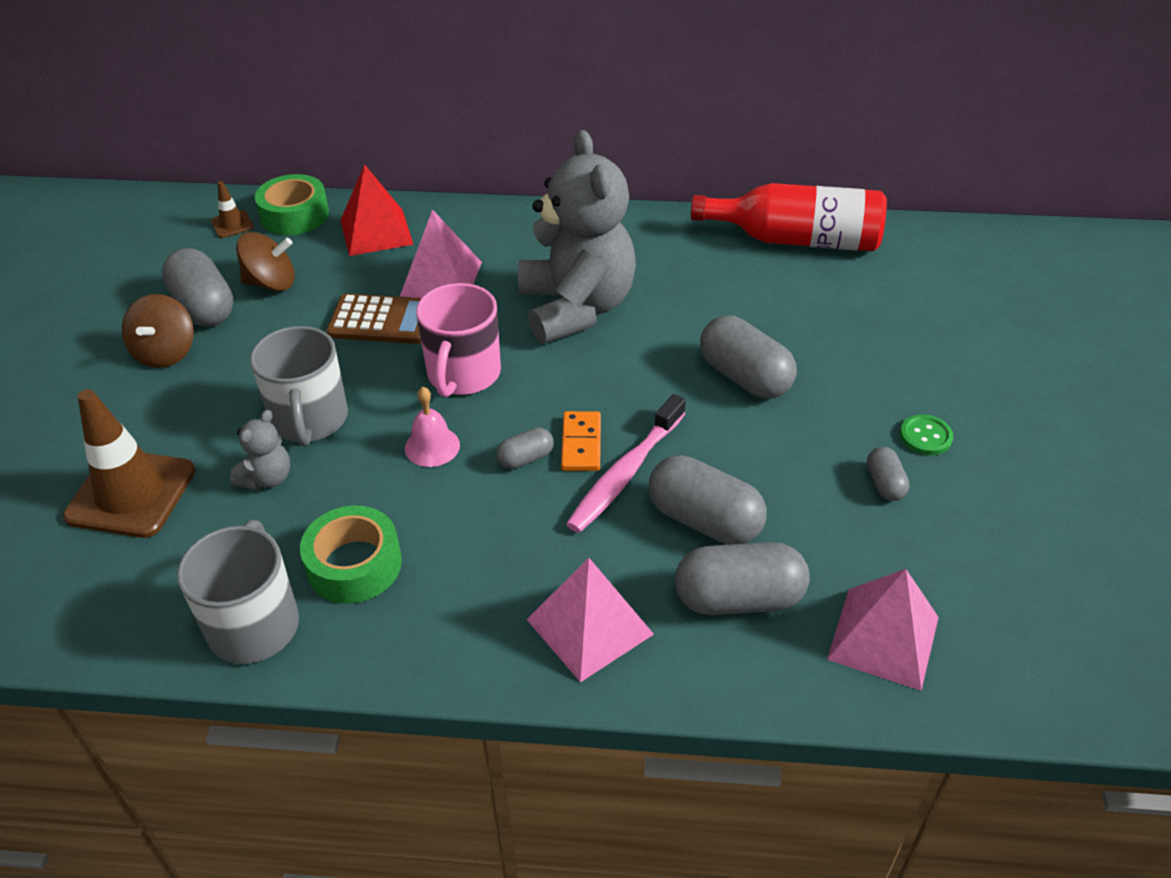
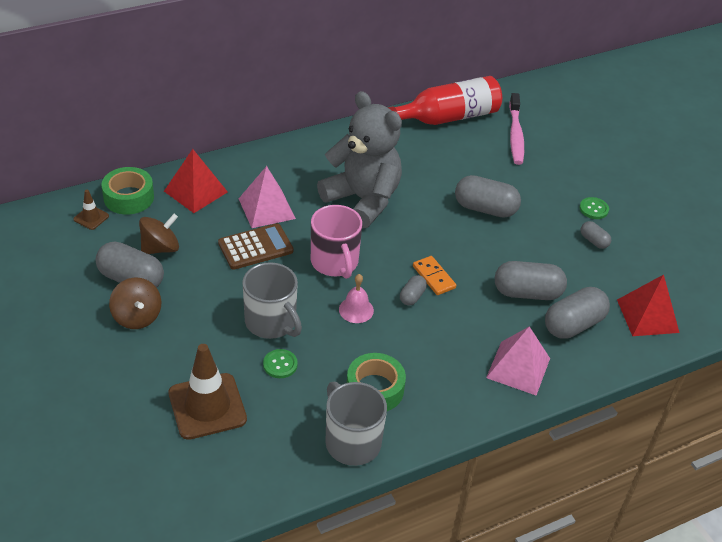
camera: 35 degrees left, 0 degrees up
grey teddy bear [230,410,290,490] -> green button [263,349,298,378]
pink toothbrush [566,394,686,533] -> pink toothbrush moved to [509,93,524,165]
pink pyramid [827,569,939,691] -> red pyramid [617,275,680,336]

